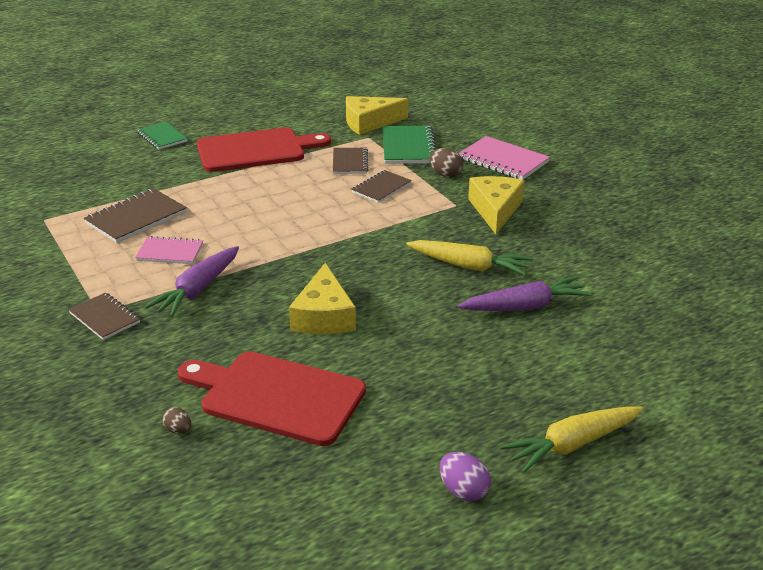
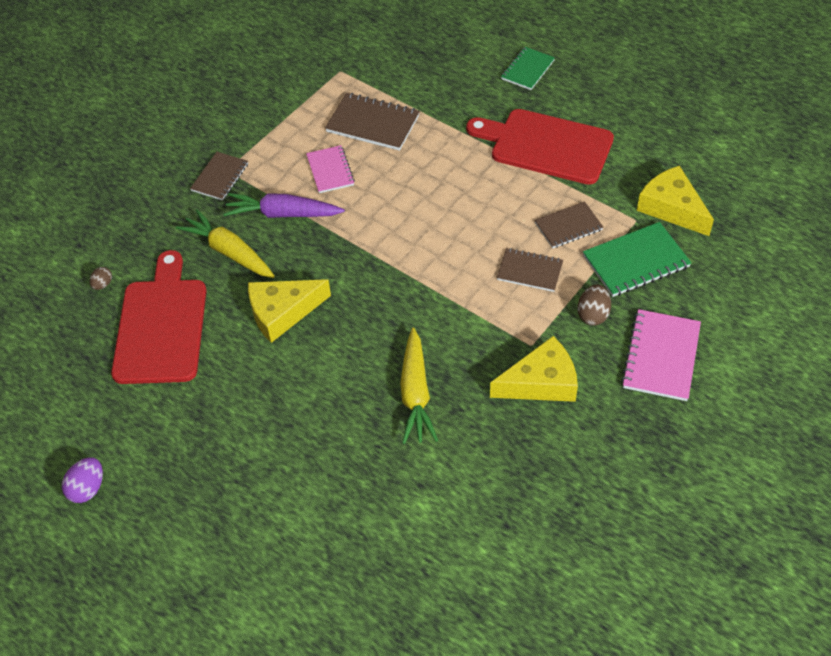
camera: 70 degrees right, 20 degrees up
red cutting board [197,127,331,172] -> red cutting board turned 150 degrees clockwise [466,109,614,185]
purple carrot [458,276,592,311] -> none
yellow carrot [500,406,643,474] -> yellow carrot moved to [176,209,275,278]

